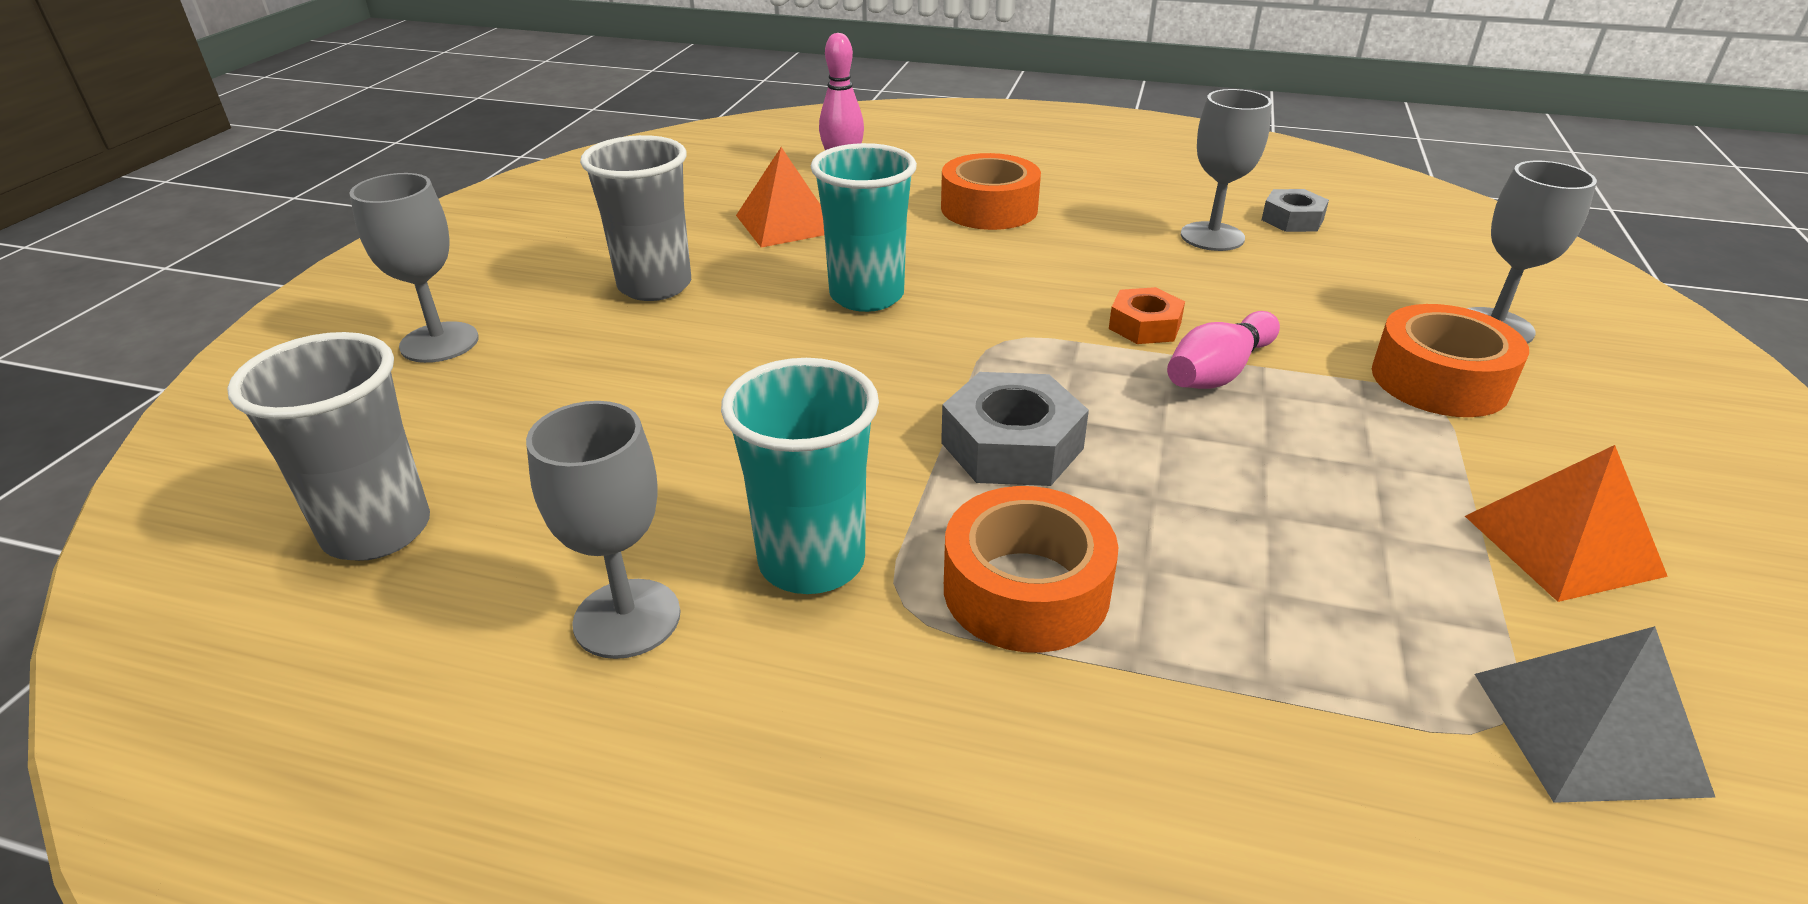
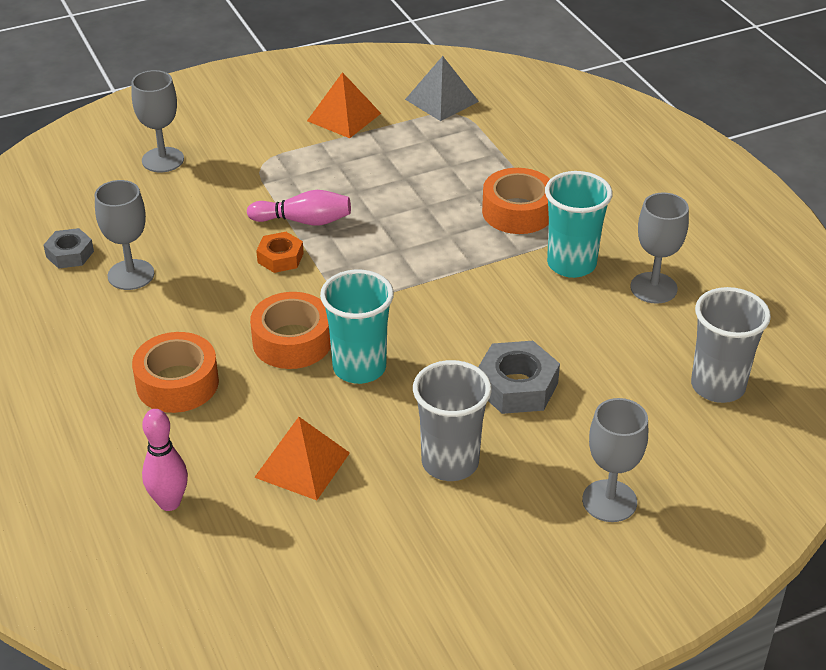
camera: 130 degrees left, 5 degrees up
grey nut [941,372,1089,486] -> grey nut moved to [478,341,560,414]
orange tape [1372,304,1529,417] -> orange tape moved to [250,292,331,369]

